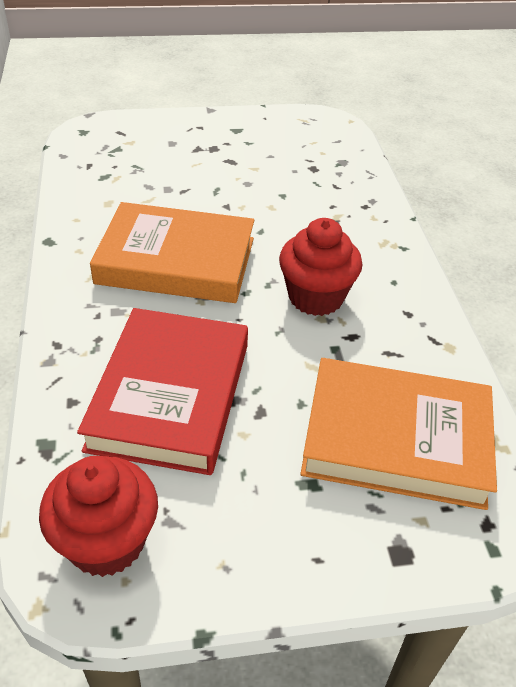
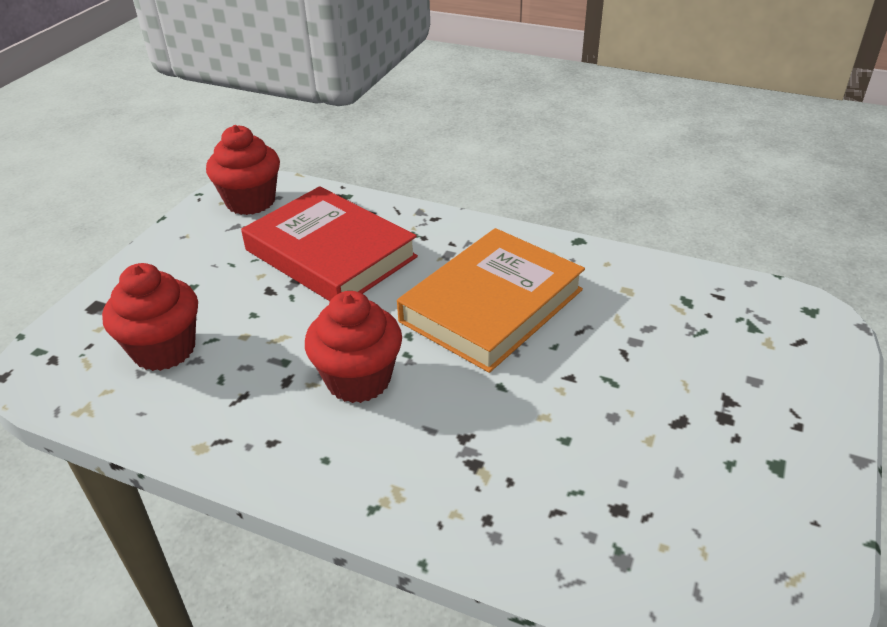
camera: 125 degrees right, 5 degrees down
orange book [301,358,497,510] -> red cupcake [102,263,198,371]

